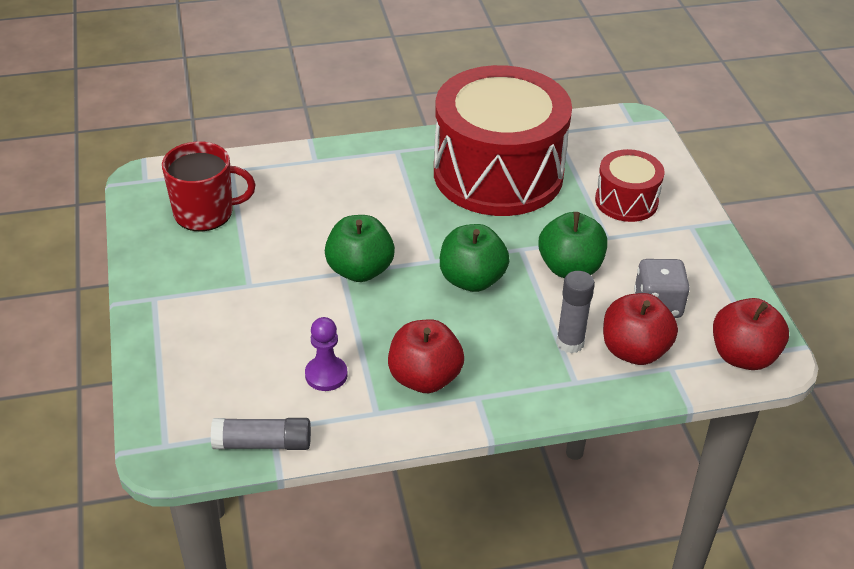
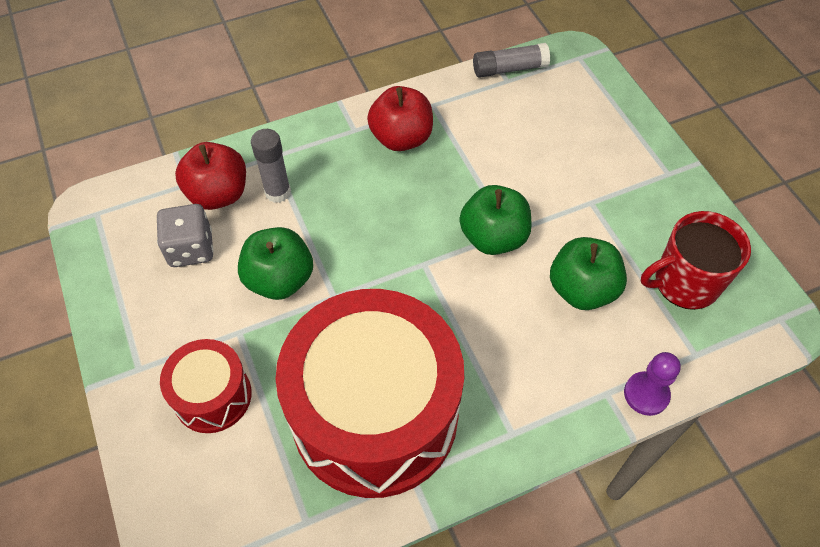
camera: 170 degrees right, 15 degrees up
purple pawn [305,317,348,391] -> purple pawn moved to [624,352,681,416]
green apple [440,224,509,292] -> green apple moved to [550,237,627,310]
red apple [713,298,789,370] -> none

